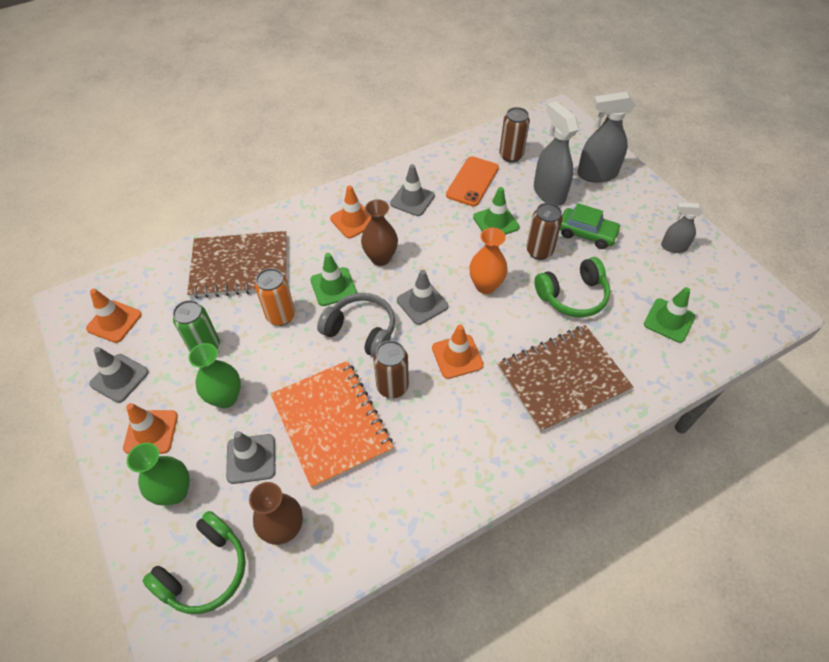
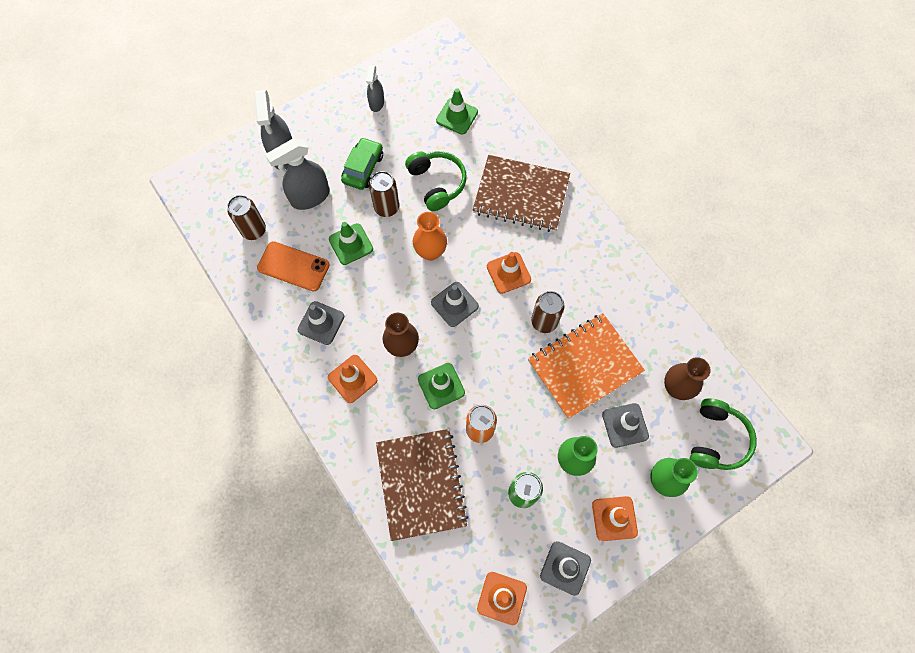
camera: 95 degrees left, 15 degrees up
green headphones [143,511,246,614] -> green headphones turned 75 degrees clockwise [690,399,757,470]
grey headphones [317,293,395,357] -> none
brown notebook [497,325,633,433] -> brown notebook turned 45 degrees counterclockwise [473,155,570,232]

